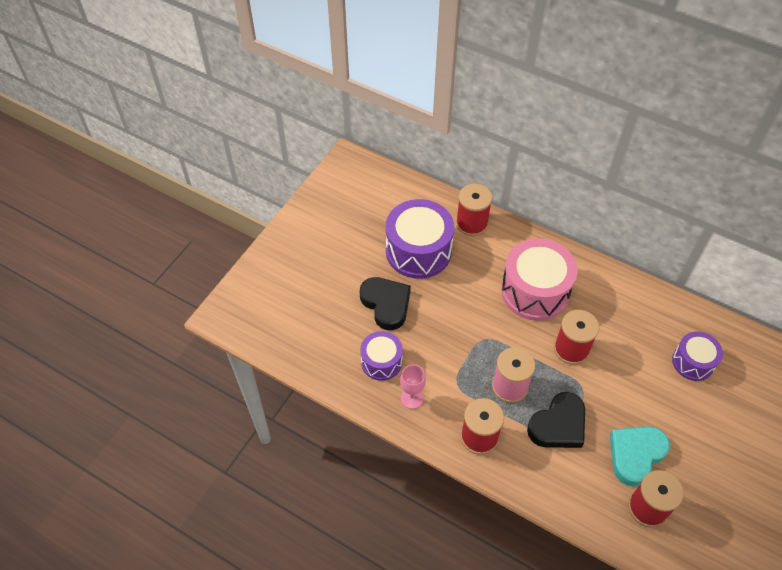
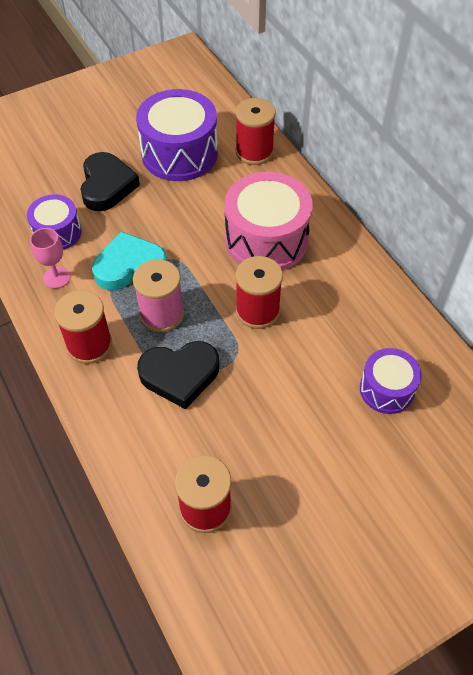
camera: 30 degrees right, 0 degrees up
turquoise heart [610,426,670,487] -> turquoise heart moved to [92,232,167,290]

